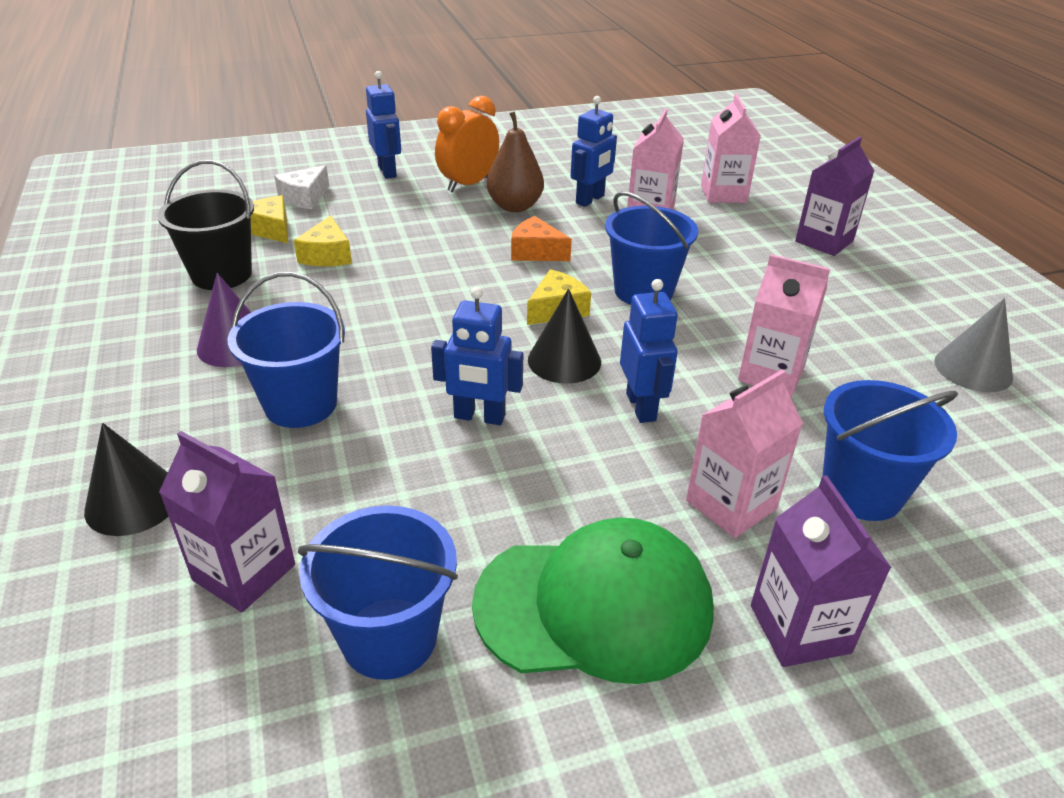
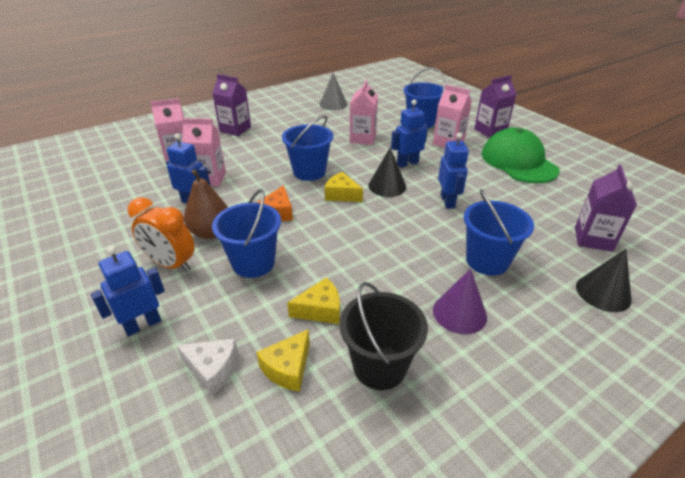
camera: 105 degrees left, 0 degrees up
blue bucket [298,506,458,680] -> blue bucket moved to [212,189,281,278]

